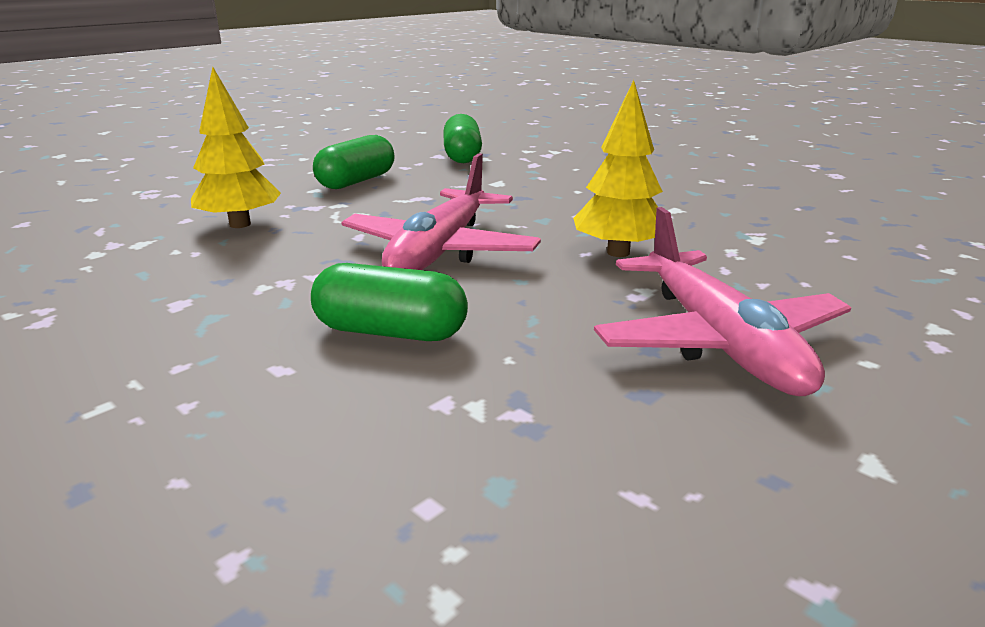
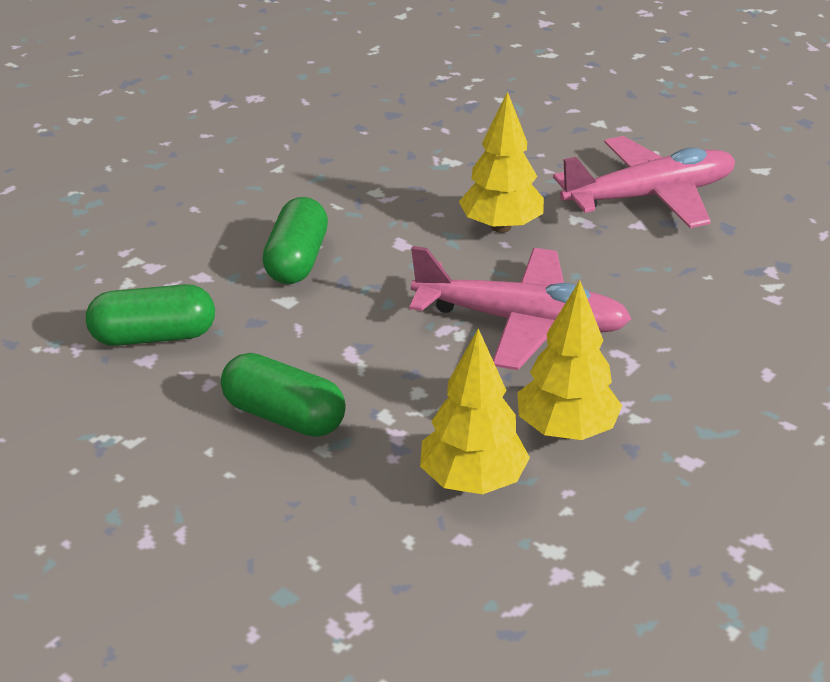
camera: 95 degrees left, 10 degrees up
green capsule [311,263,468,341] -> green capsule moved to [262,197,328,284]
none -> yellow tree [517,280,622,440]

